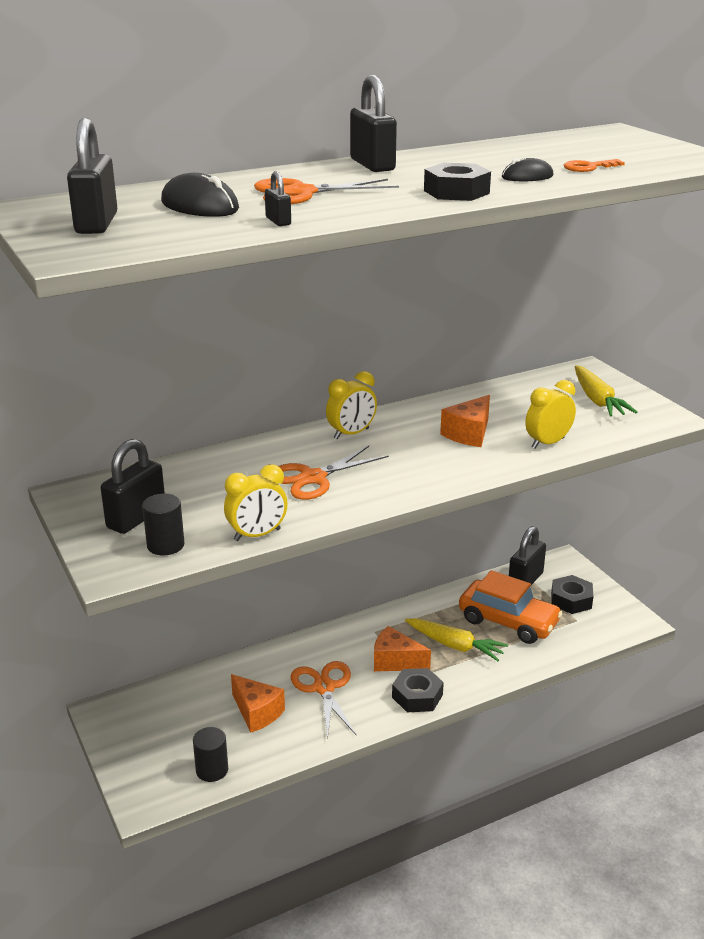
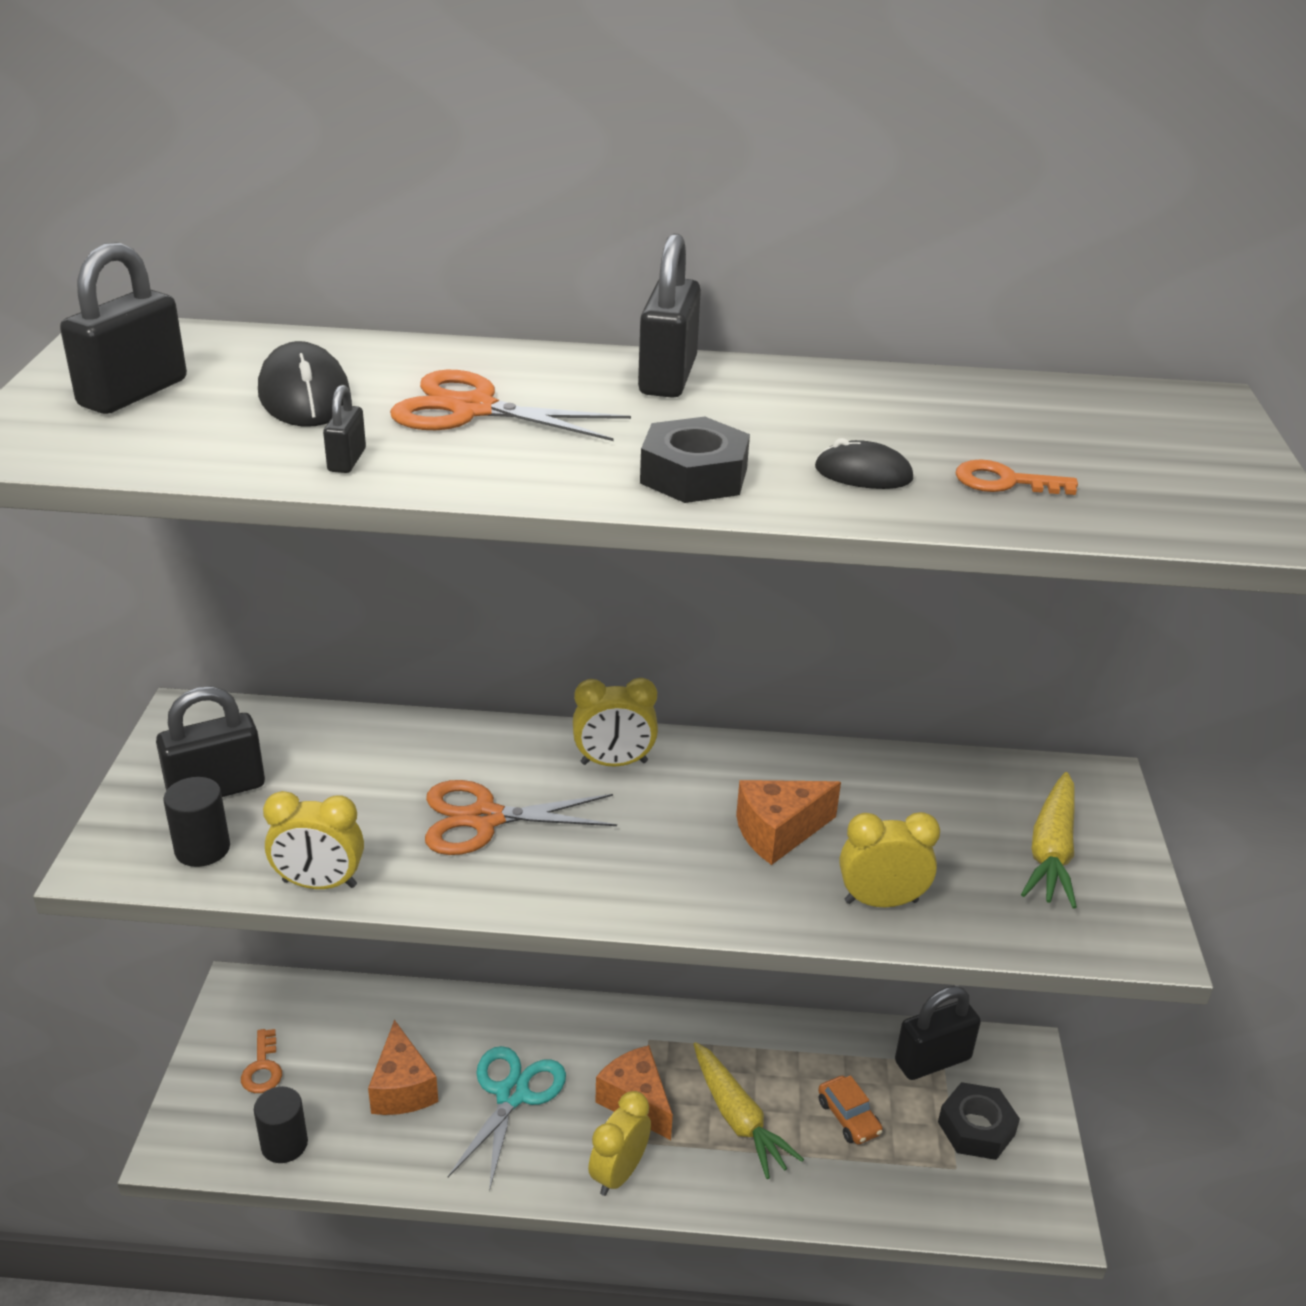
camera: 30 degrees right, 5 degrees up
orange scissors [291,661,357,740] -> turquoise scissors [448,1046,566,1192]
black nut [392,668,444,712] -> yellow clock [588,1091,651,1196]
orange car [459,570,563,644] -> orange car [818,1075,883,1144], size x0.47
none -> orange key [241,1029,282,1093]

